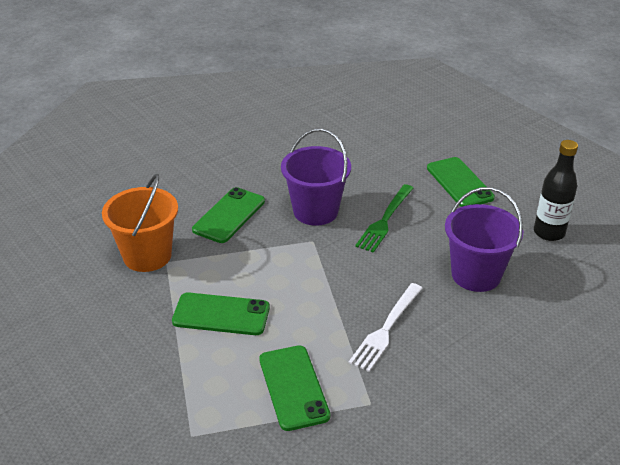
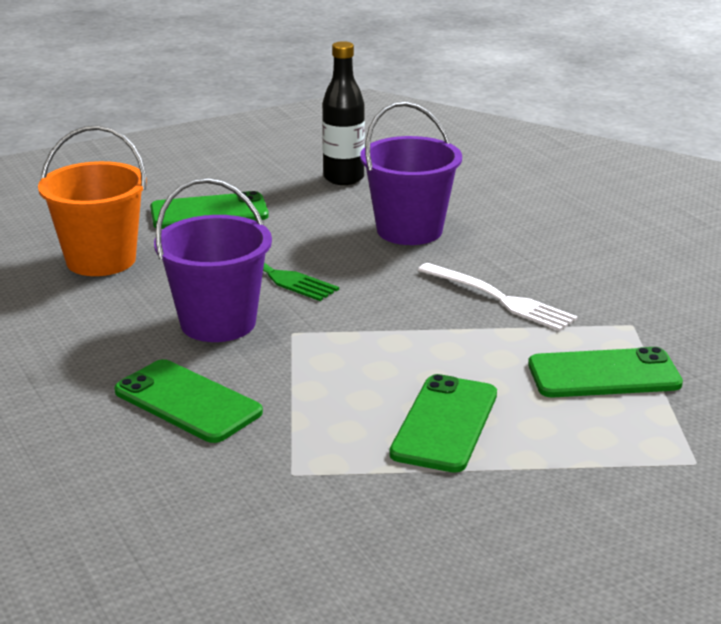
camera: 80 degrees left, 10 degrees down
orange bucket [102,174,178,272] -> orange bucket moved to [38,125,147,276]

